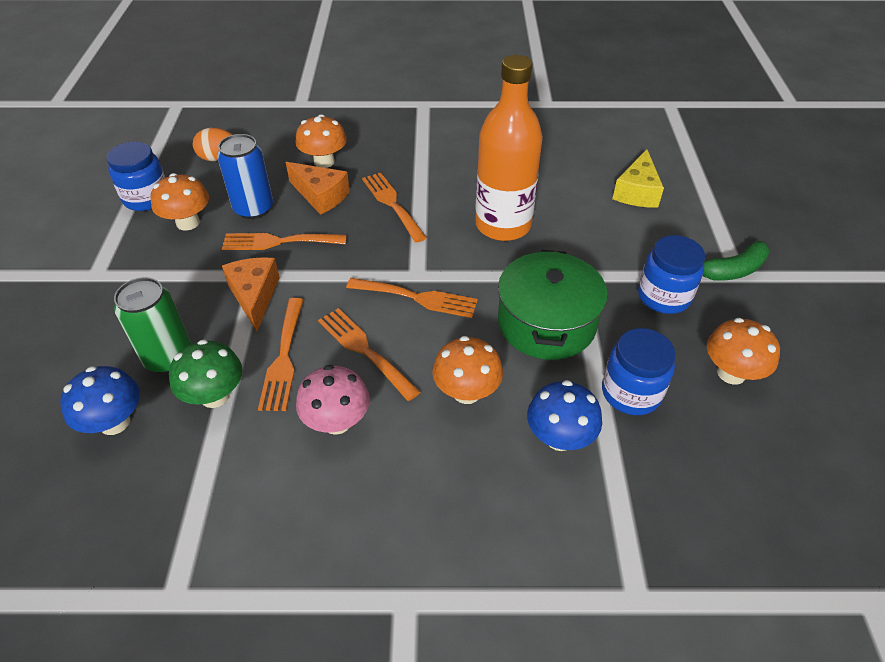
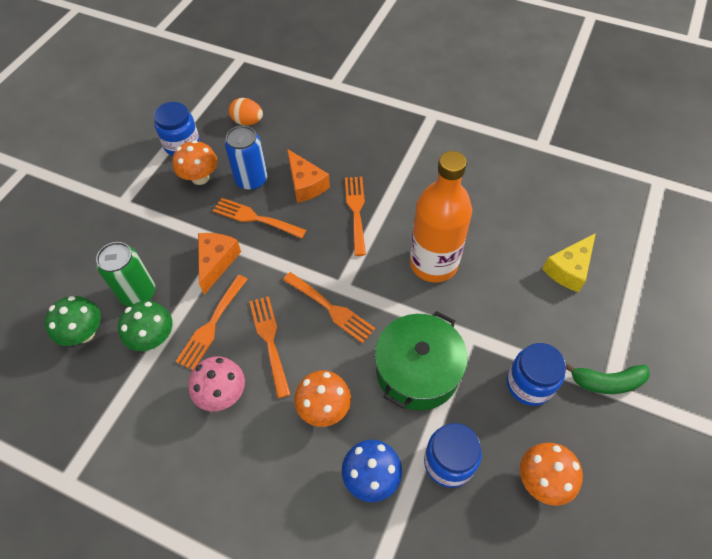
camera: 25 degrees right, 10 degrees up
blue mushroom [60,366,140,435] -> green mushroom [45,296,101,346]
orange mushroom [295,114,347,168] -> none

